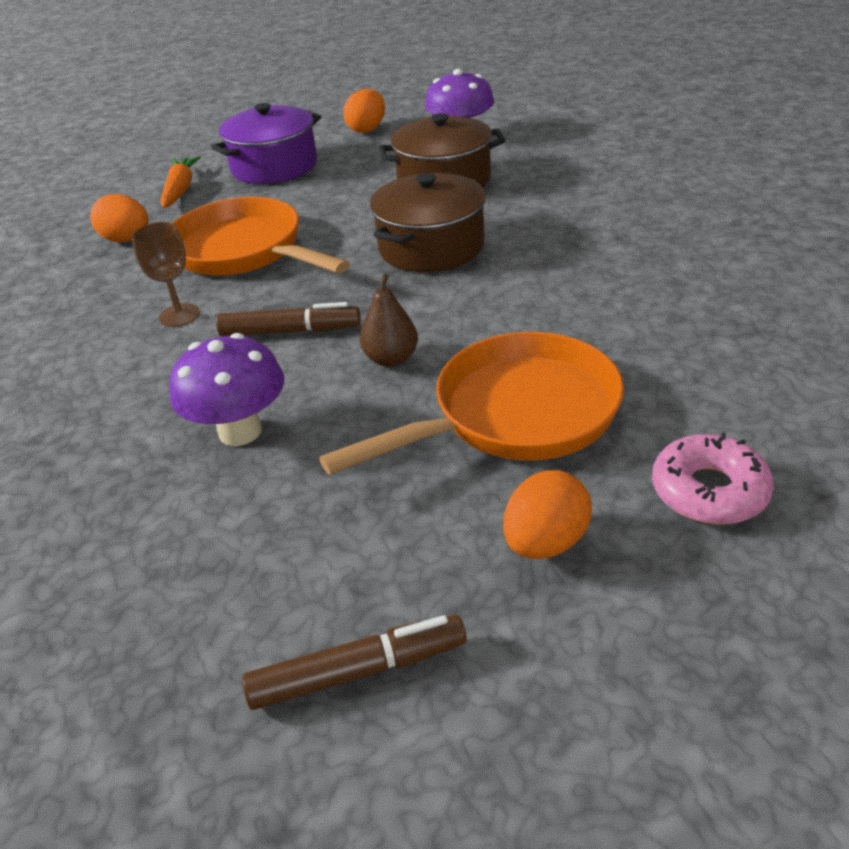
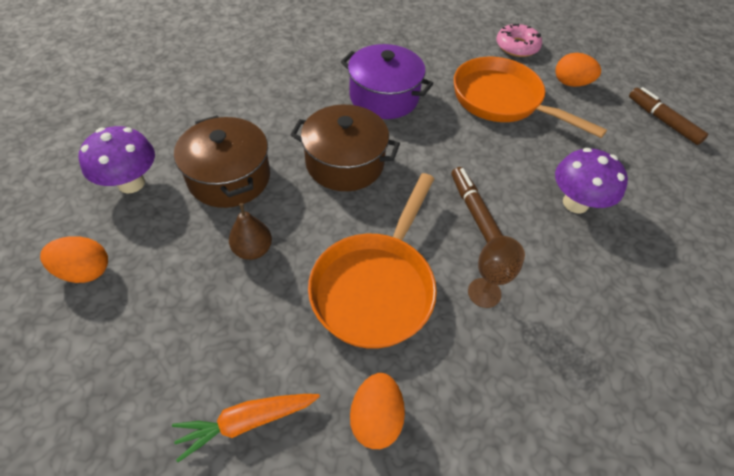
camera: 115 degrees left, 15 degrees up
purple pot [211,103,321,184] -> purple pot moved to [341,44,433,119]
brown pear [360,274,418,367] -> brown pear moved to [229,203,272,260]

